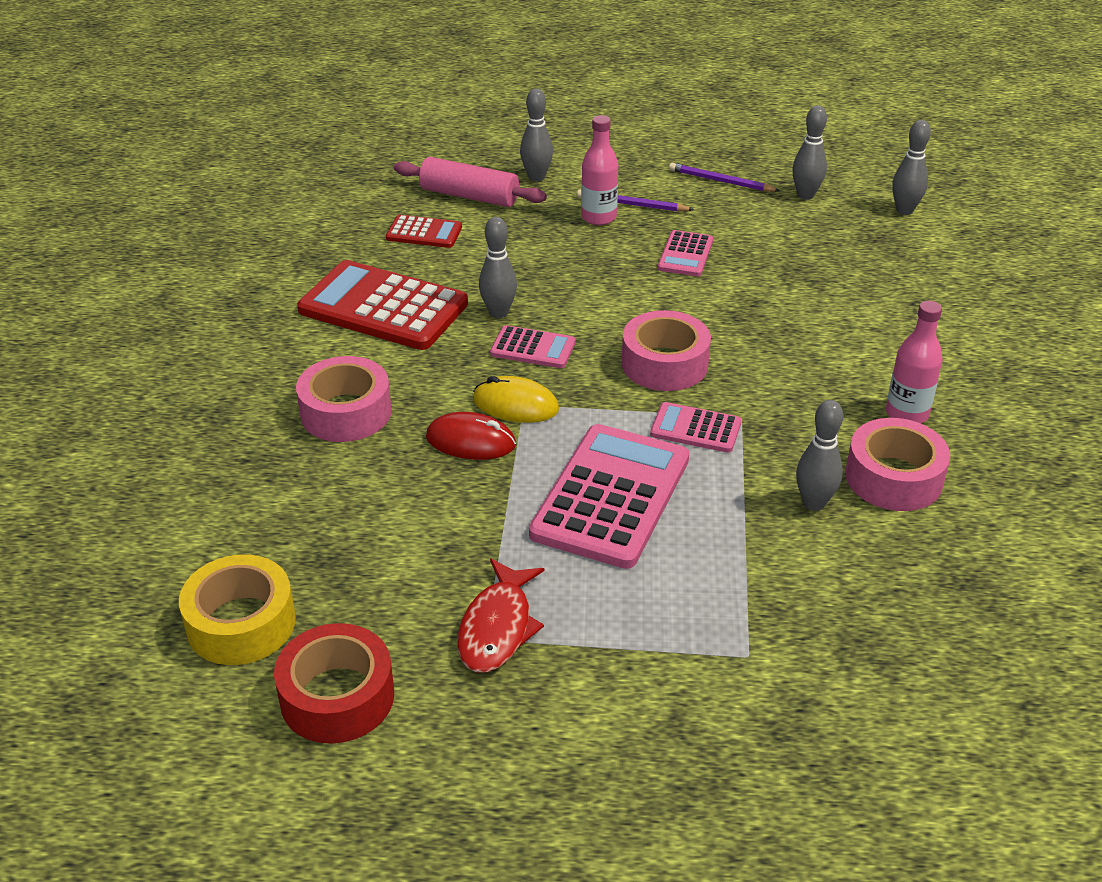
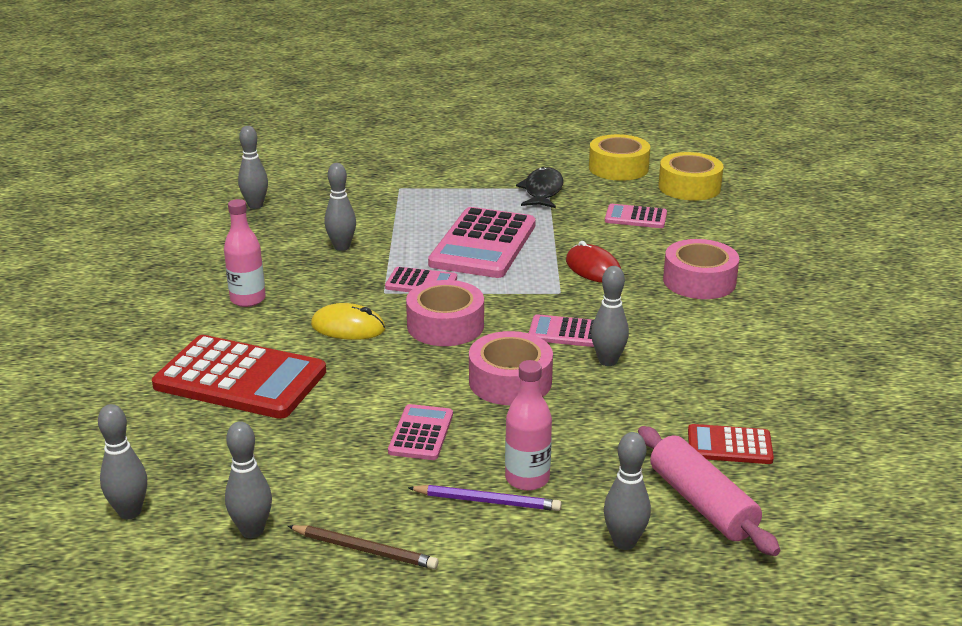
camera: 175 degrees right, 10 degrees down
red tape [274,623,394,744] -> yellow tape [589,134,650,181]
red calculator [297,260,468,350] -> red calculator moved to [152,335,326,419]
pink rolling pin [394,157,547,207] -> pink rolling pin turned 45 degrees clockwise [638,426,780,556]
red mouse [426,412,516,460] -> red mouse turned 45 degrees clockwise [566,241,621,283]
red fish [457,558,544,673] -> black fish [516,167,563,208]
yellow mouse [473,376,559,423] -> yellow mouse moved to [311,303,385,340]
purple pencil [669,163,780,192] -> brown pencil [288,525,438,569]
pink tape [845,418,950,511] -> pink tape moved to [469,331,553,405]
none -> grey bowling pin [238,126,268,209]
none -> pink calculator [605,204,667,228]

